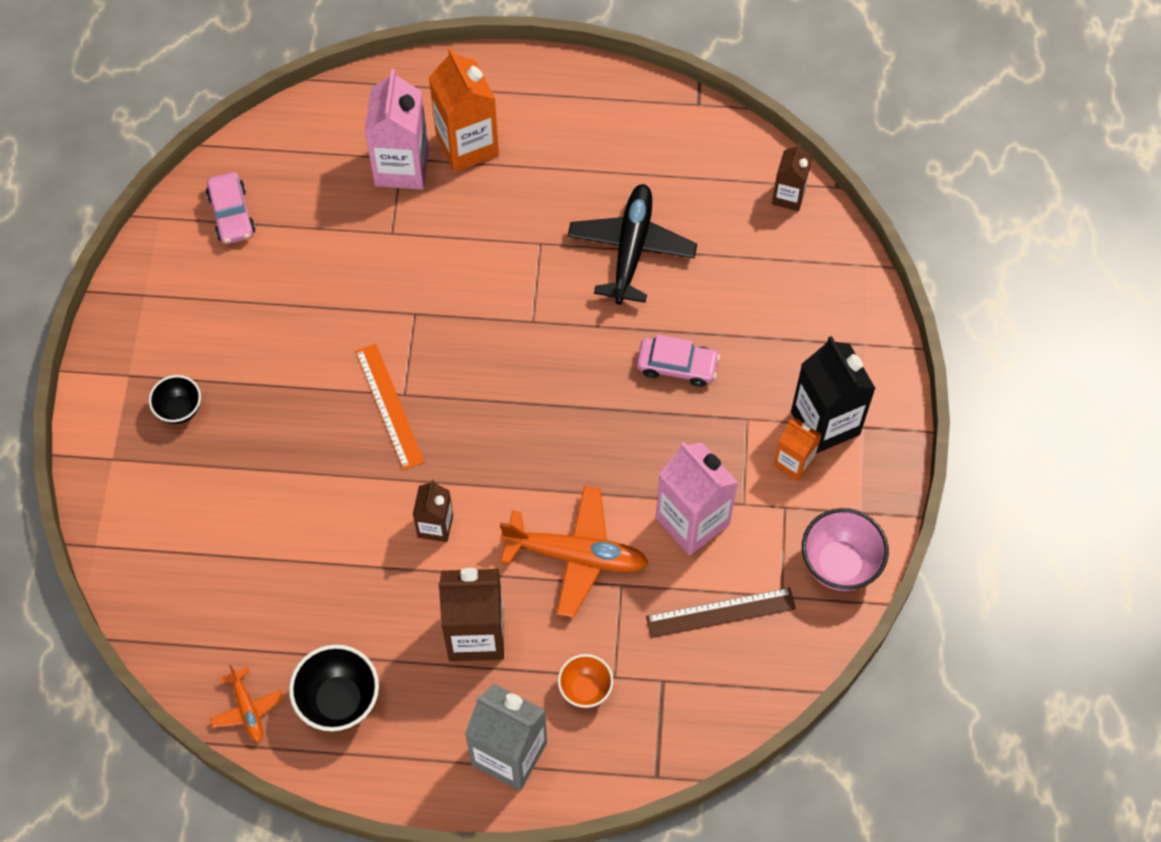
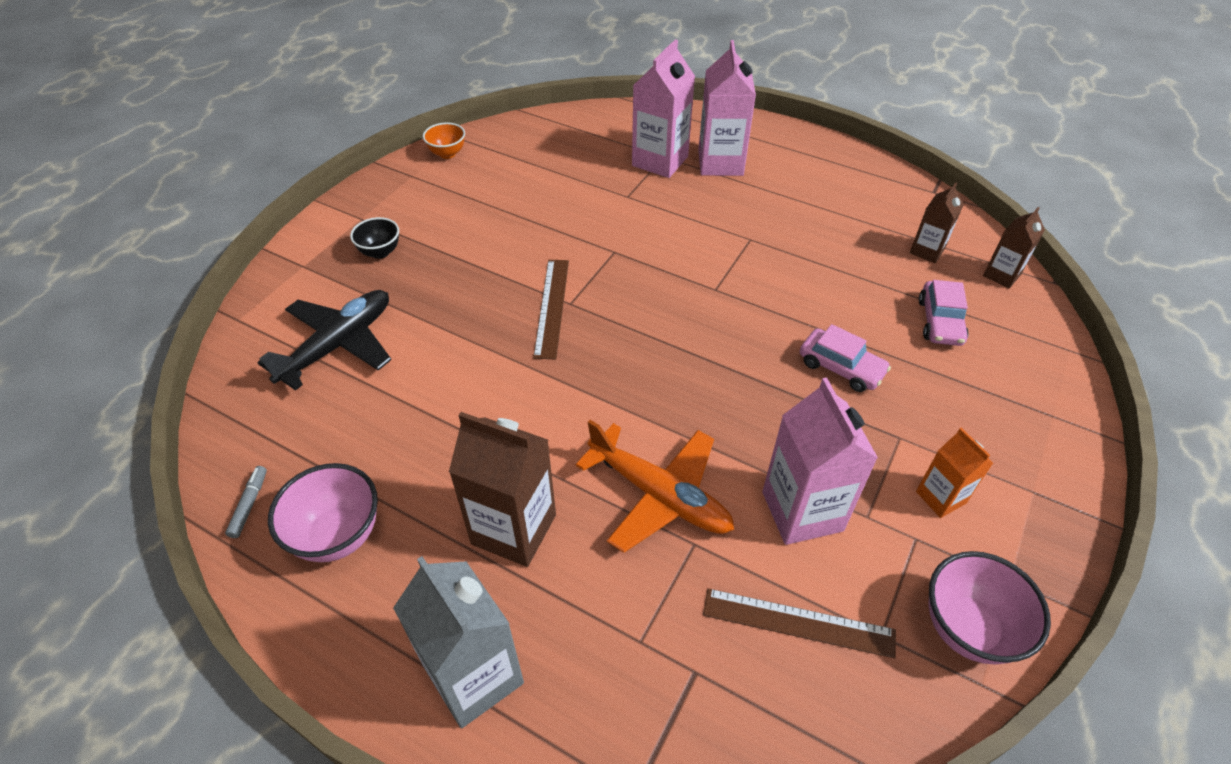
camera: 25 degrees right, 15 degrees down
pink car [206,172,255,244] -> pink car moved to [919,280,969,346]
orange plane [210,665,284,742] -> grey marker [225,466,267,538]
black bowl [289,645,379,731] -> pink bowl [268,463,378,562]
orange ruler [356,344,425,470] -> brown ruler [533,260,569,359]
brown carton [413,480,453,542] -> brown carton moved to [910,182,964,263]
orange carton [429,48,499,172] -> pink carton [698,40,756,176]
orange bowl [558,654,613,708] -> orange bowl moved to [423,122,465,159]
black plane [567,184,697,305] -> black plane moved to [257,290,391,391]
black carton [791,336,876,454] -> none

